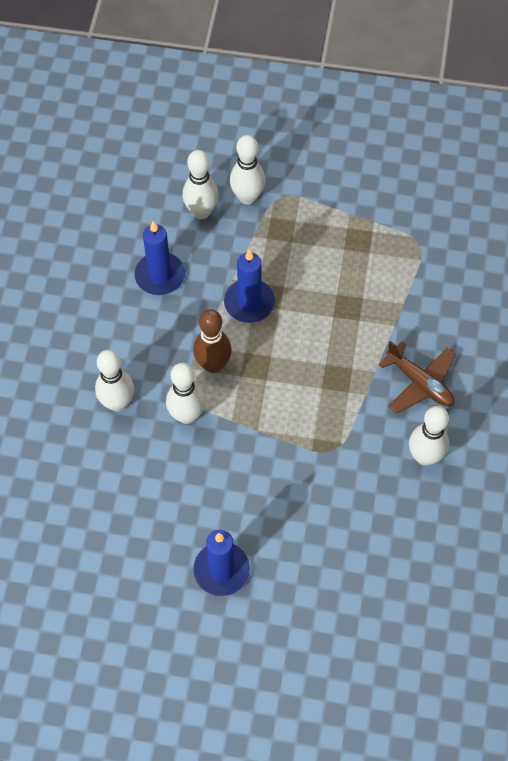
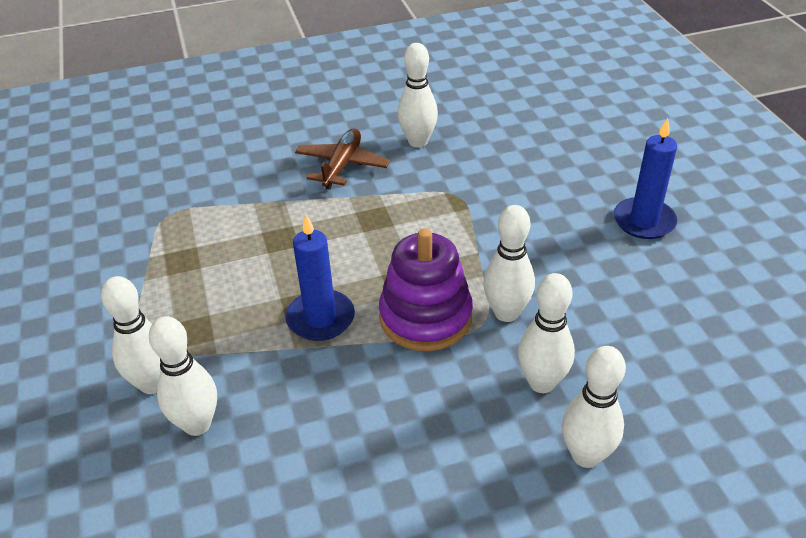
camera: 115 degrees left, 20 degrees down
blue candle [134,221,185,295] -> none
brown bowling pin [193,309,232,373] -> purple stacking toy [379,228,473,351]
none -> white bowling pin [562,346,626,468]

